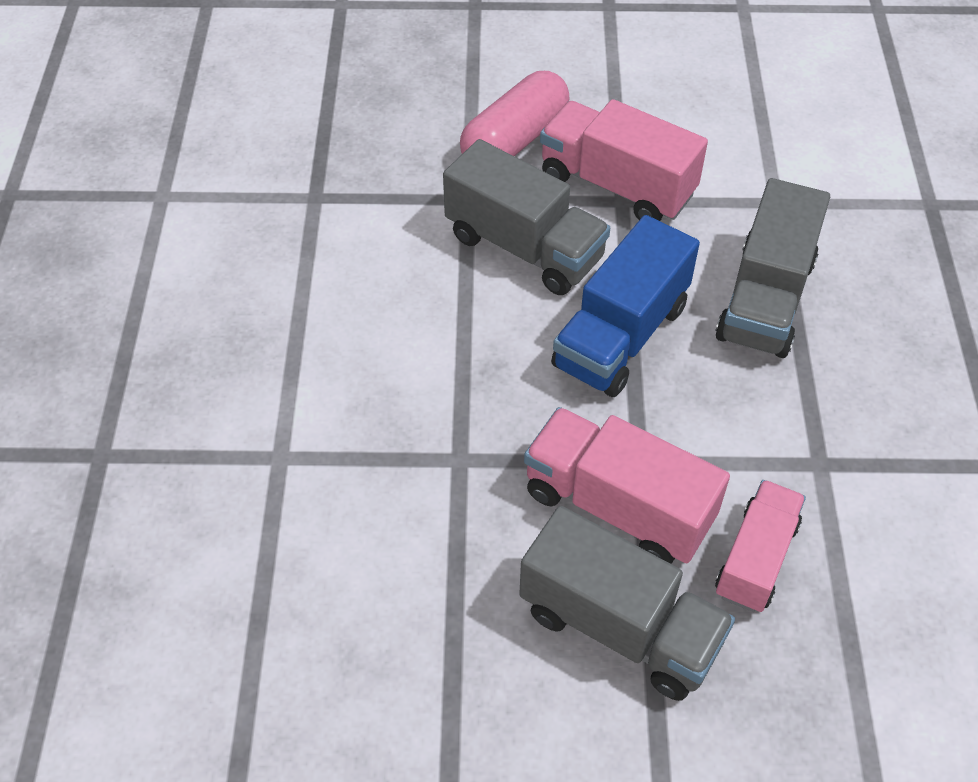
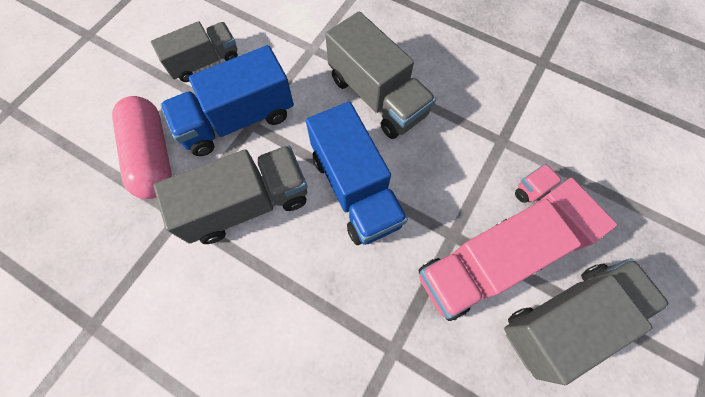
camera: 60 degrees left, 15 degrees up
pink truck [540,99,708,221] -> blue truck [160,45,294,156]
none -> grey truck [151,21,238,82]

